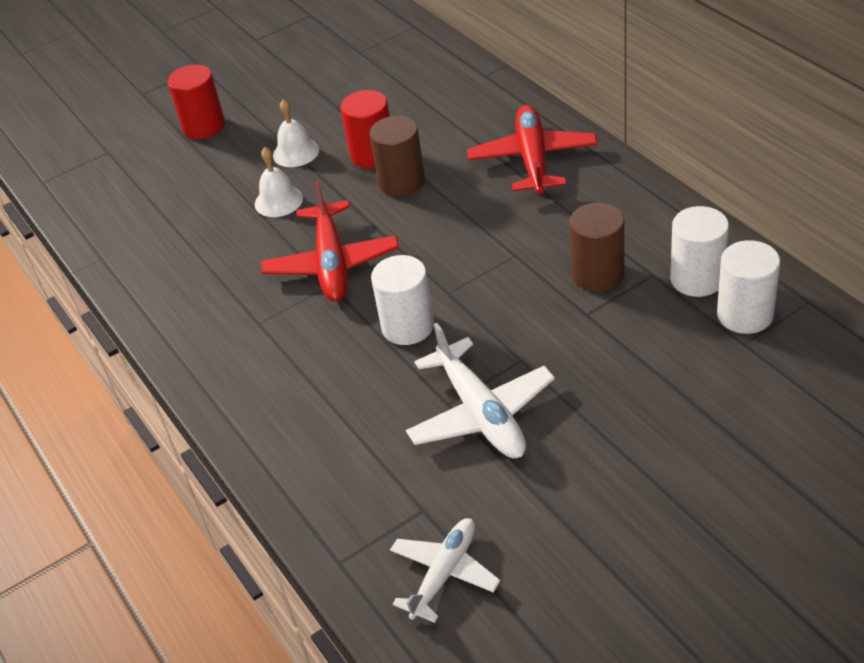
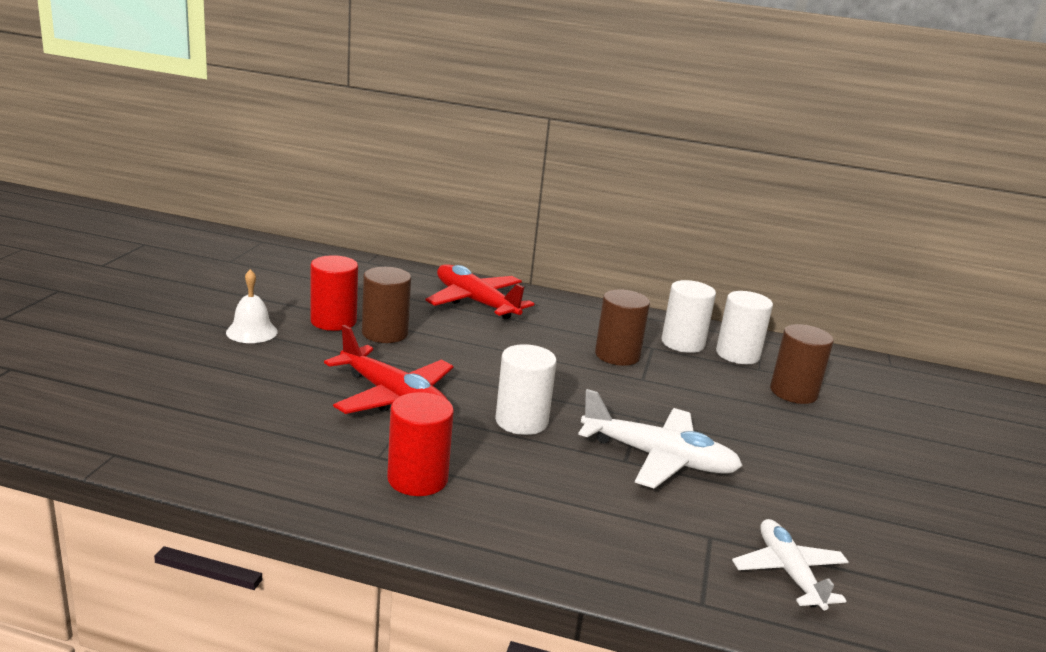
camera: 50 degrees left, 20 degrees down
red cylinder [168,65,225,139] -> red cylinder moved to [387,392,454,496]
white bell [255,147,303,217] -> none
none -> brown cylinder [770,324,834,404]

